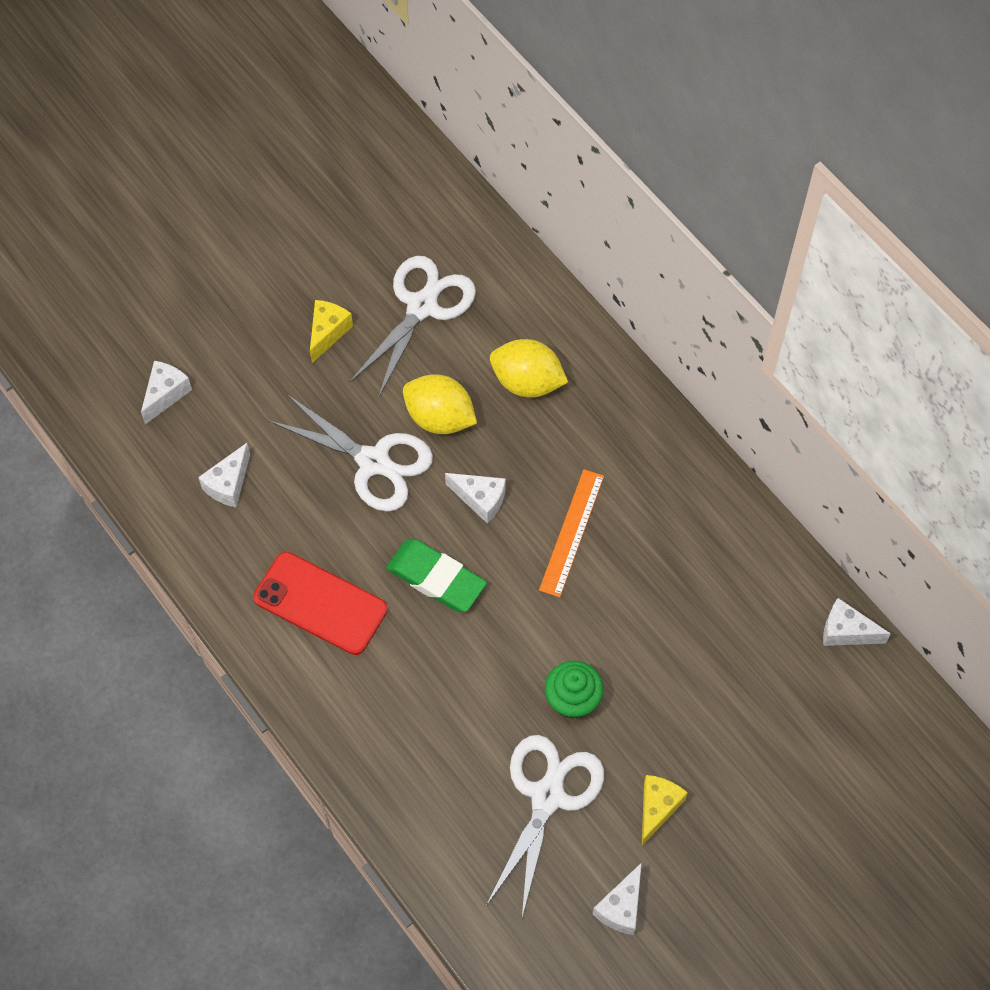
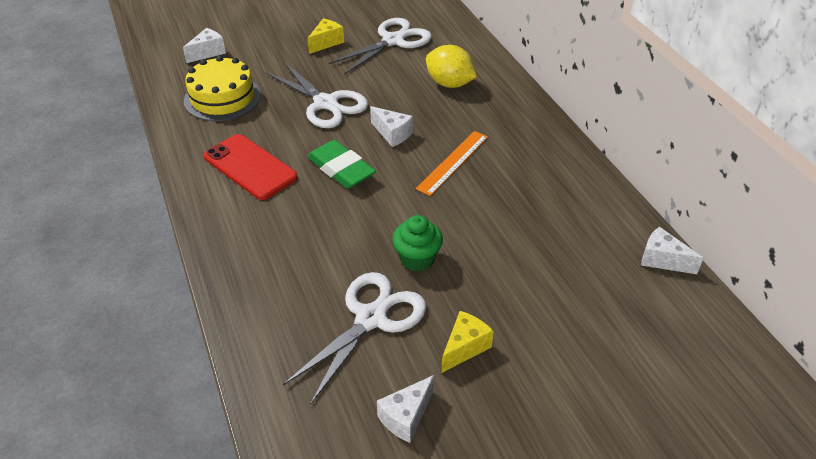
camera: 15 degrees right, 20 degrees down
white cheese [198,443,250,507] -> yellow cake [184,56,261,121]
yellow lemon [403,374,477,434] -> none

